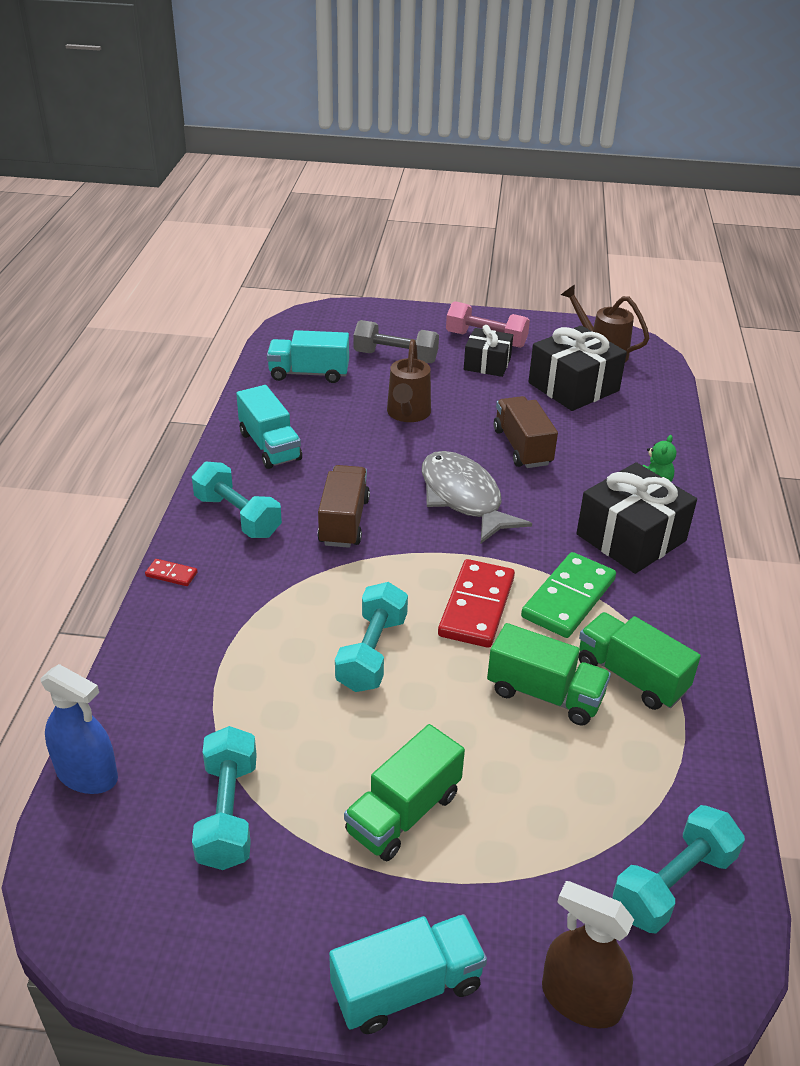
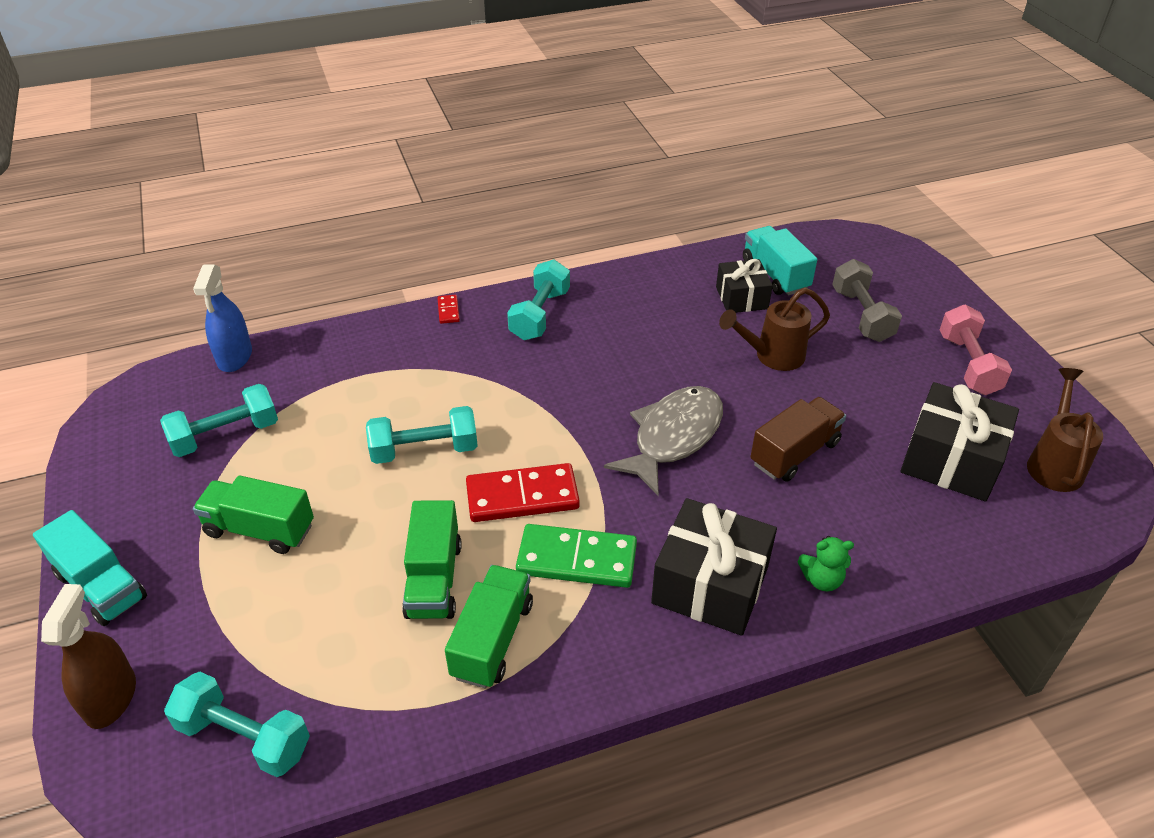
camera: 65 degrees right, 5 degrees up
turquoise truck [236,385,302,469] -> none
brown truck [317,465,370,548] -> none
black gift [464,325,513,377] -> black gift moved to [716,259,773,313]

